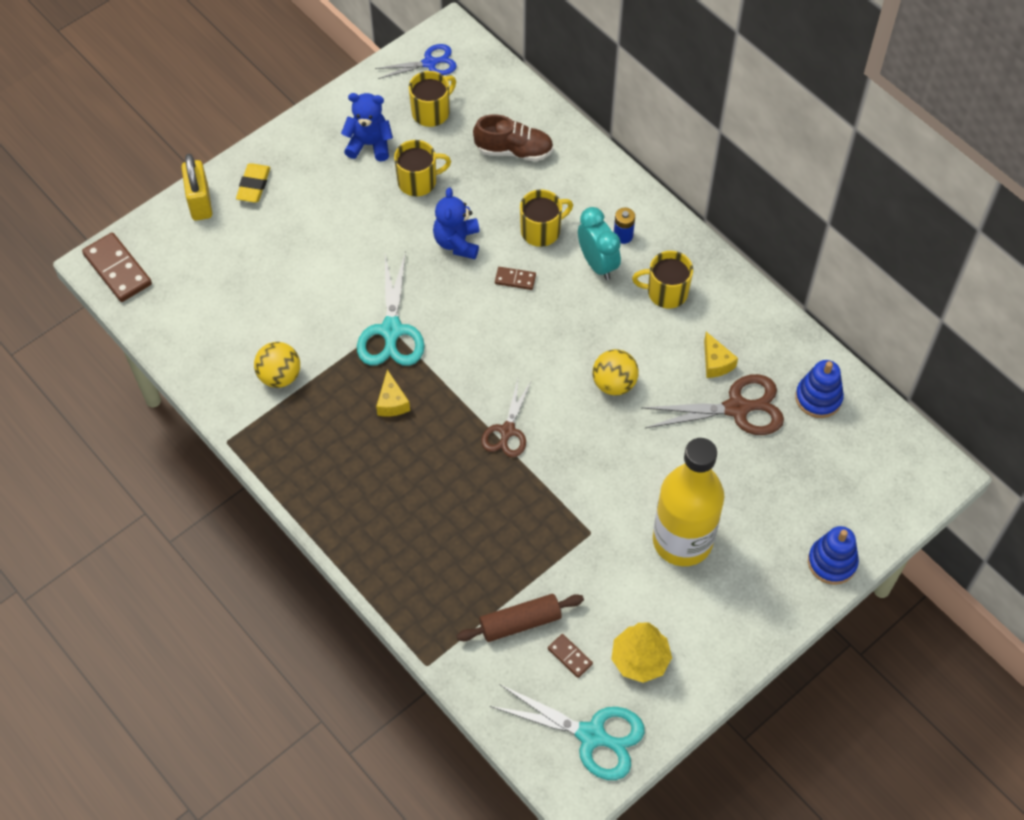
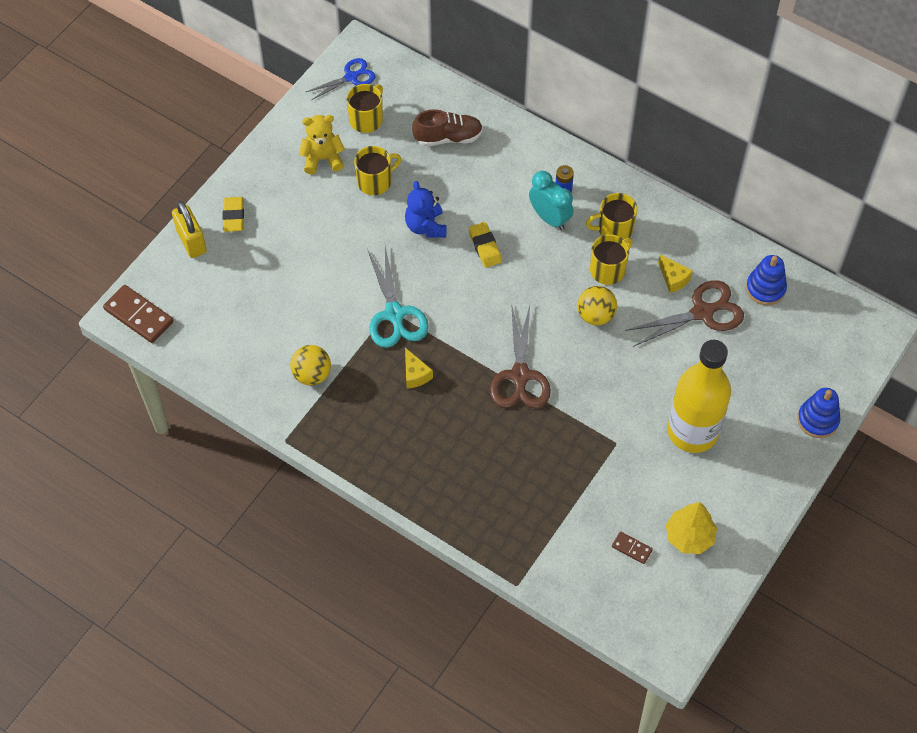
camera: 15 degrees left, 0 degrees up
blue teddy bear [341,93,393,161] -> yellow teddy bear [299,115,345,175]
brown rolling pin [456,594,584,642] -> none
brown scissors [481,379,532,457] -> brown scissors [490,303,551,408], size x1.55
turquoise scissors [490,684,645,780] -> none
brown domino [495,267,536,290] -> yellow eraser [469,222,502,268]
yellow mug [520,189,573,247] -> yellow mug moved to [590,234,633,285]

